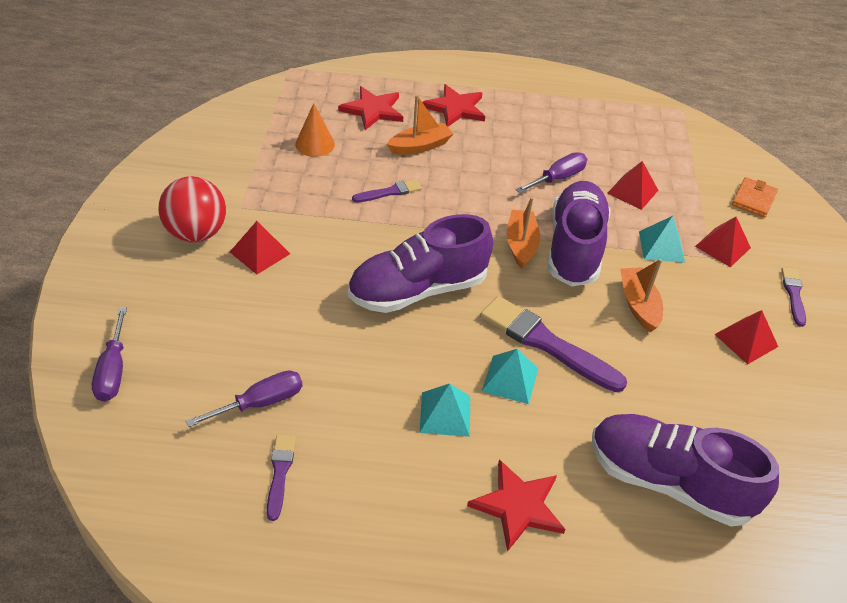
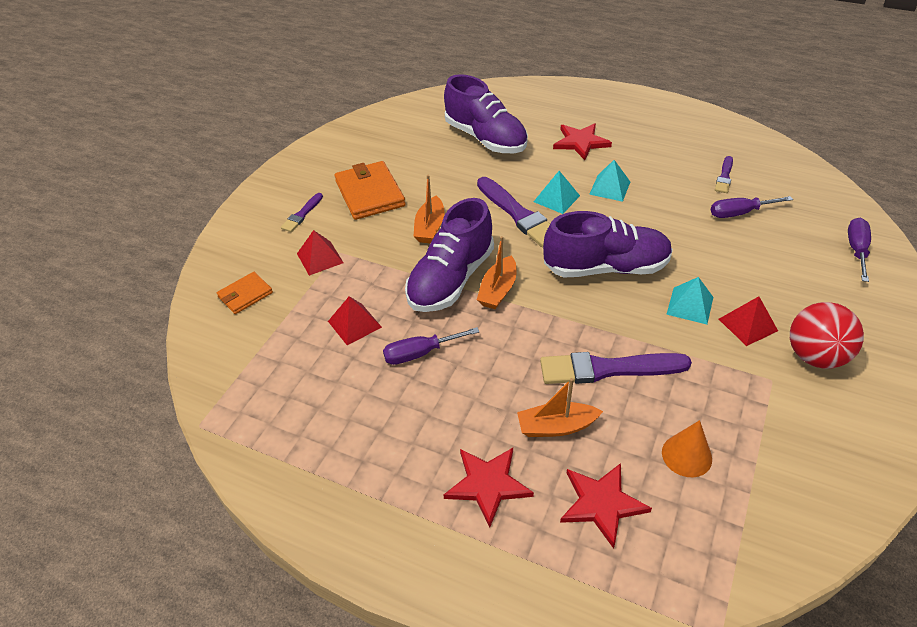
camera: 155 degrees left, 0 degrees up
purple brush [352,179,422,202] -> purple brush [540,352,692,384], size x1.93
turquoise pyramid [639,216,685,263] -> turquoise pyramid moved to [666,277,713,324]
red pyramid [715,310,778,365] -> orange wallet [334,161,406,220]

